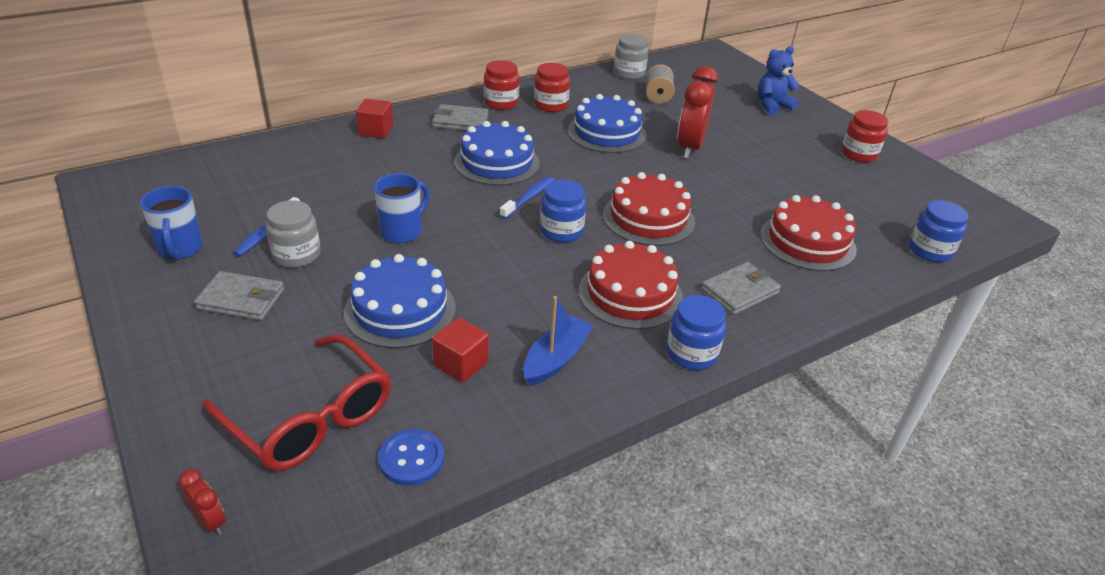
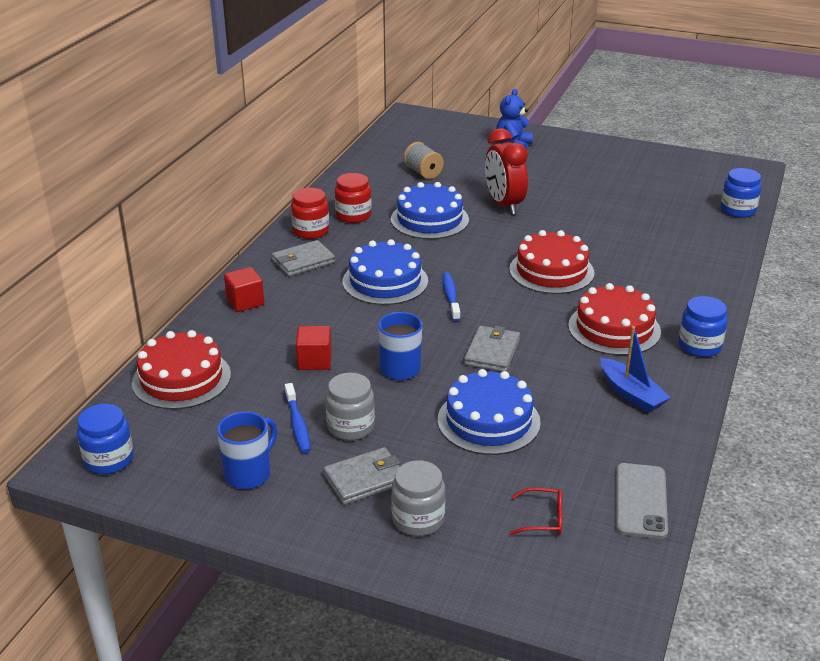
camera: 35 degrees left, 5 degrees down
blue mug [140,186,203,260] -> blue mug turned 90 degrees counterclockwise [217,412,277,489]
red clock [179,469,226,535] -> none
red glasses [202,334,391,471] -> red glasses [509,487,563,535], size x0.44
blue button [378,429,444,486] -> grey phone [616,463,668,539]
red cube [432,317,489,383] -> red cube moved to [296,326,332,370]
blue boat [523,296,594,386] -> blue boat turned 150 degrees clockwise [600,326,671,413]
blue jar [540,180,586,243] -> blue jar moved to [77,404,134,474]
grey jar [614,34,648,80] -> grey jar moved to [391,460,446,536]
grey wallet [701,262,781,315] -> grey wallet moved to [464,325,520,372]
red cake [760,195,857,271] -> red cake moved to [132,330,231,409]
red jar [841,110,888,163] -> none

